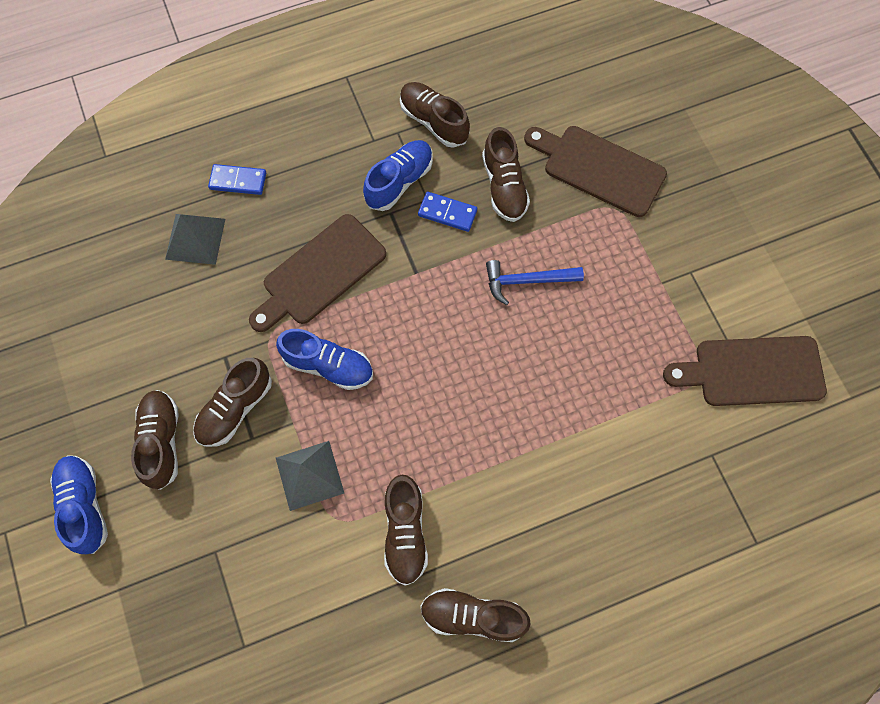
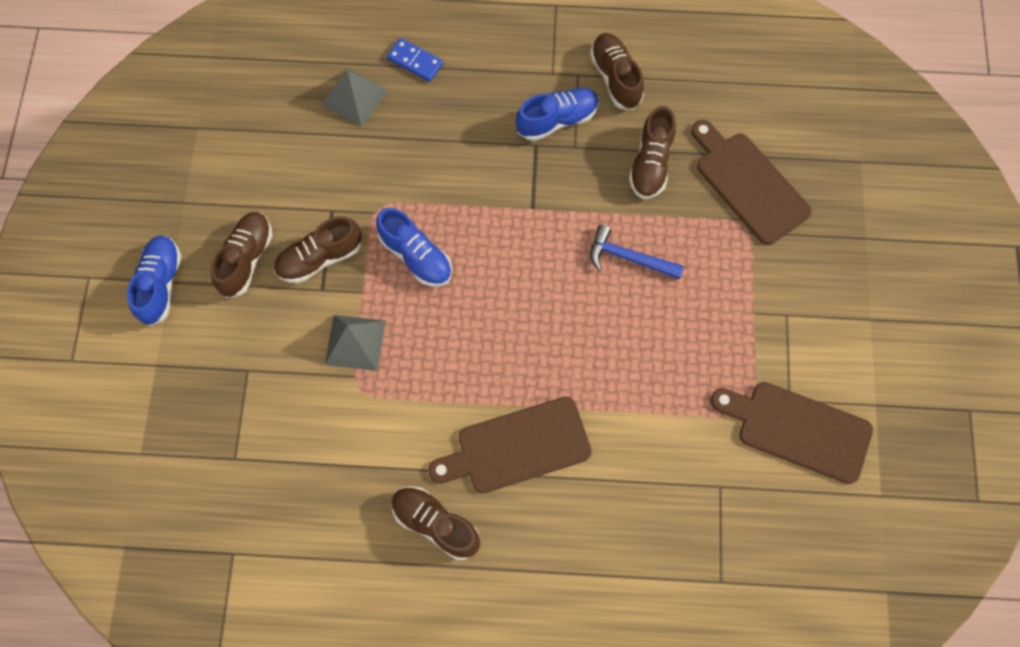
camera: 25 degrees right, 0 degrees up
brown cutting board [249,214,386,332] -> brown cutting board moved to [428,397,592,493]
brown shoe [384,475,428,586] -> none
blue domino [418,192,477,232] -> none

